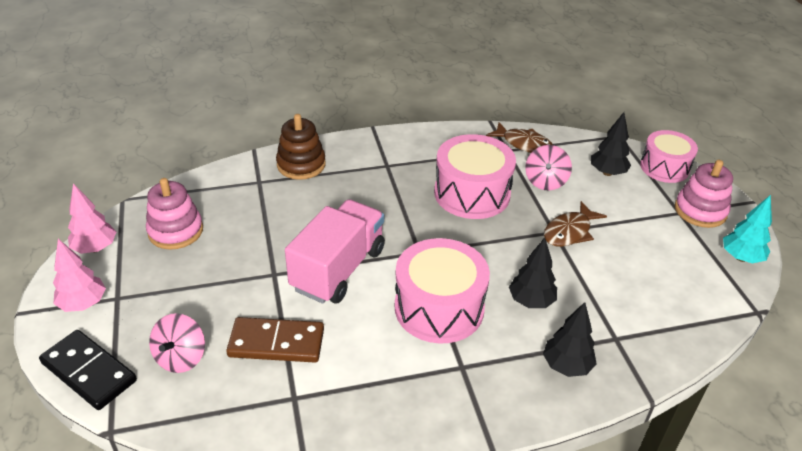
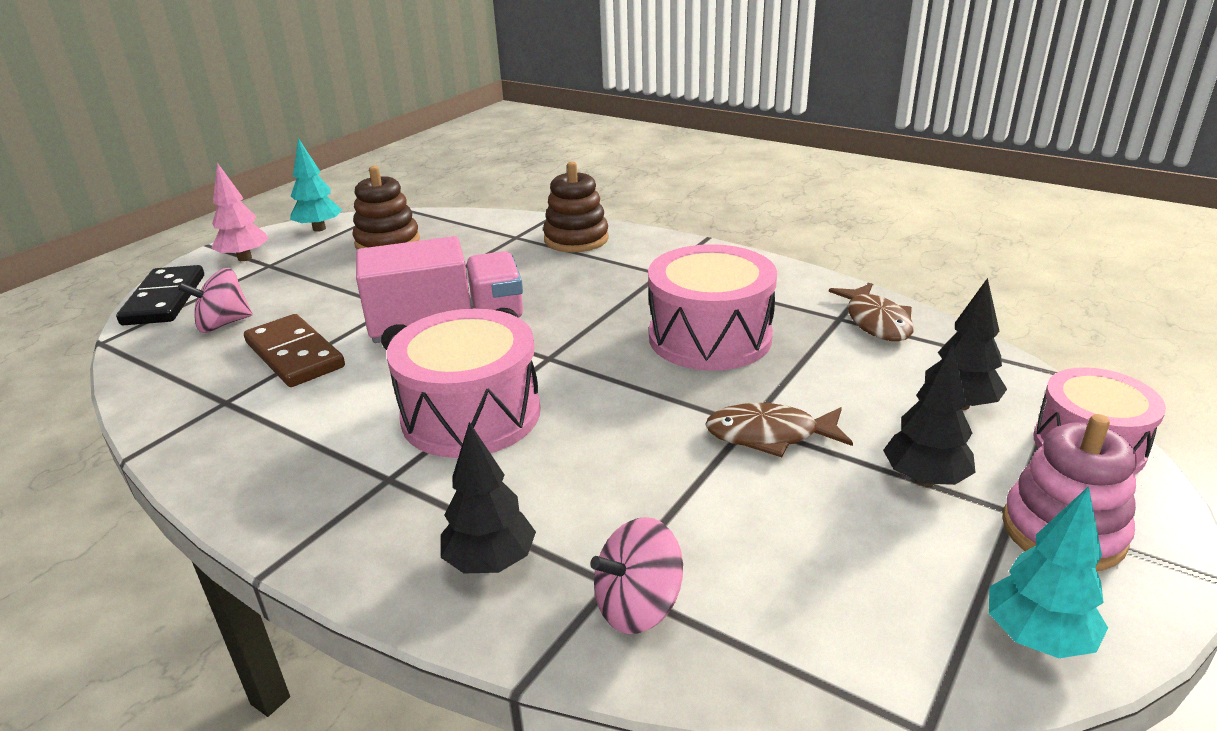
camera: 50 degrees right, 10 degrees down
pink tree [68,183,116,254] -> turquoise tree [290,138,342,232]
pink stacking toy [146,178,203,250] -> brown stacking toy [352,166,420,250]
black tree [509,238,557,308] -> black tree moved to [883,344,976,487]
pink spinning top [525,145,572,190] -> pink spinning top moved to [590,517,683,634]

